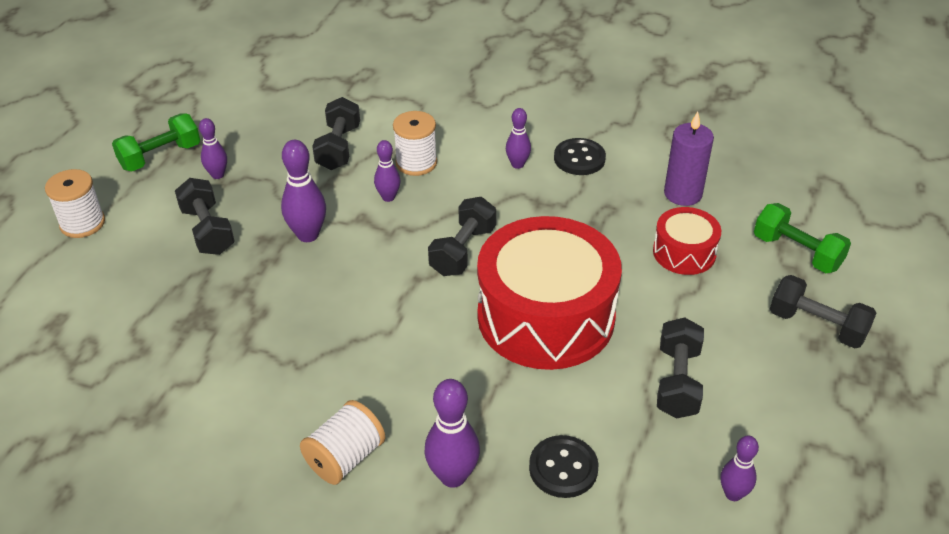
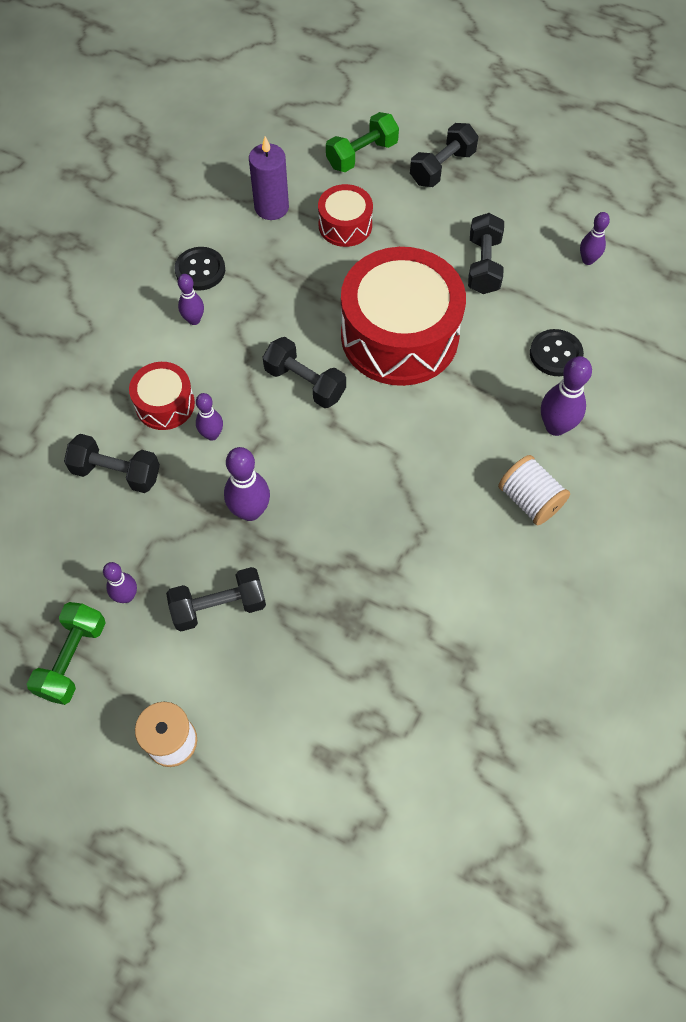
camera: 80 degrees left, 20 degrees up
green dumbbell [112,113,200,171] -> green dumbbell turned 45 degrees clockwise [27,602,106,705]
white spool [393,111,437,176] -> red drum [129,362,195,430]
black dumbbell [657,317,704,418] -> black dumbbell turned 75 degrees clockwise [468,213,504,294]

